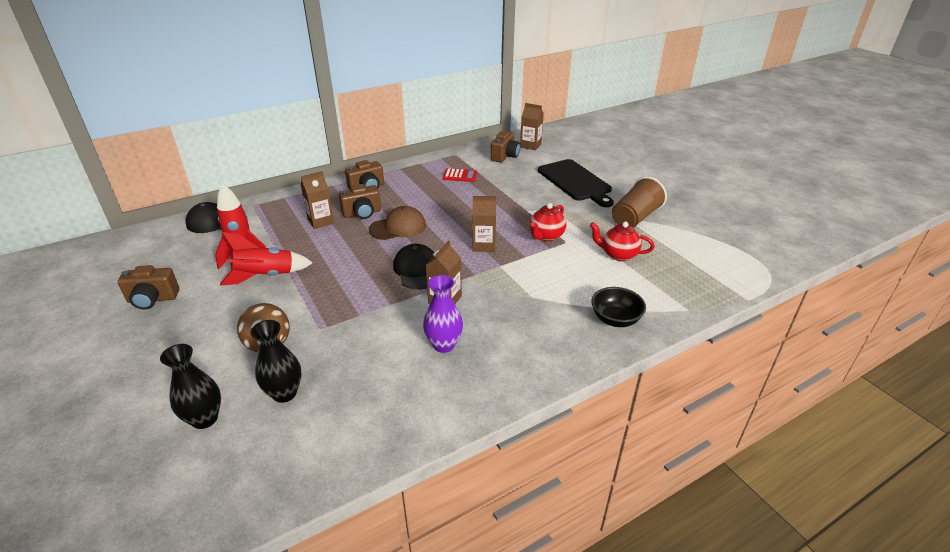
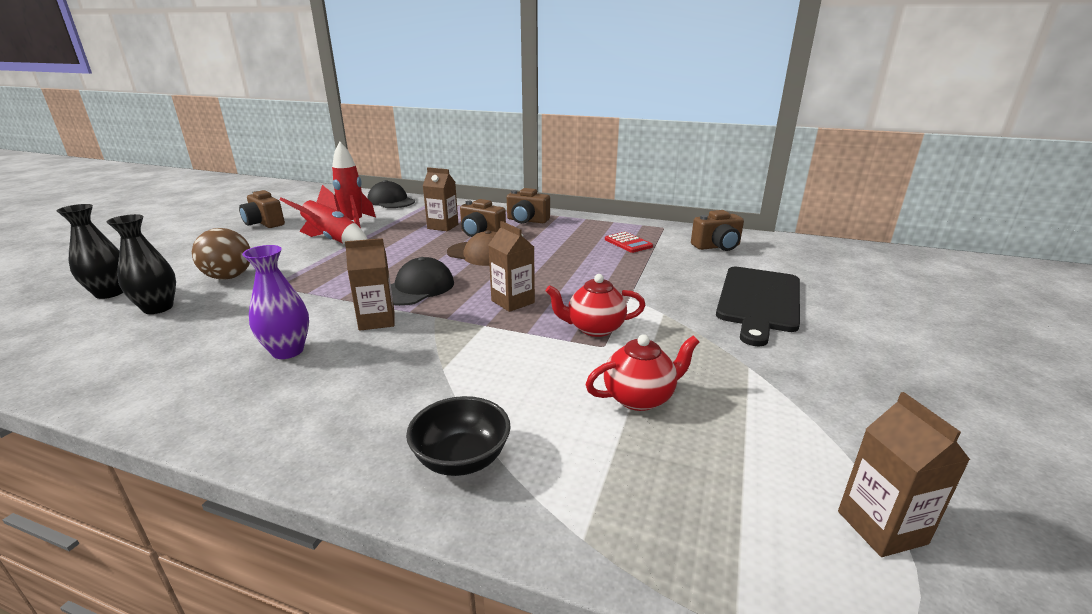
camera: 50 degrees right, 10 degrees down
brown carton [520,103,544,150] -> brown carton moved to [838,392,970,557]
red teapot [590,221,655,261] -> red teapot turned 90 degrees clockwise [585,334,699,411]
brown cup [612,176,667,228] -> none

